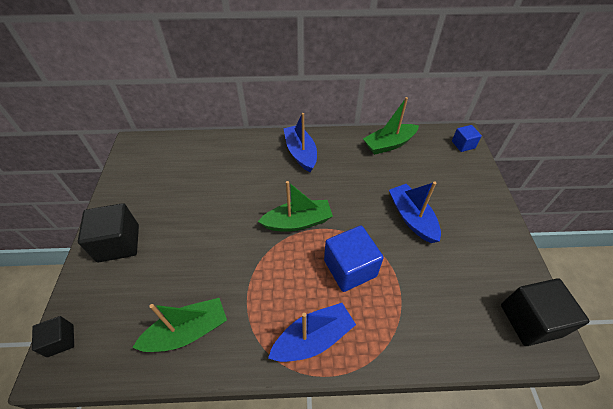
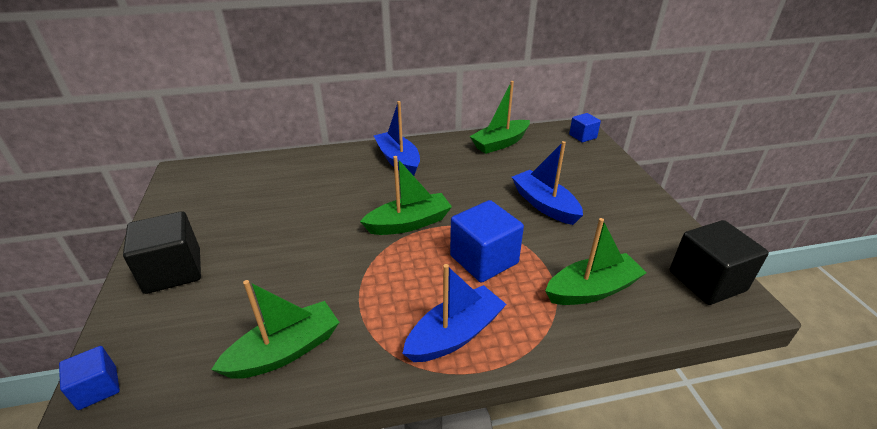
camera: 10 degrees left, 15 degrees down
black cube [32,316,74,357] -> blue cube [59,346,120,410]
none -> green boat [545,218,647,305]

